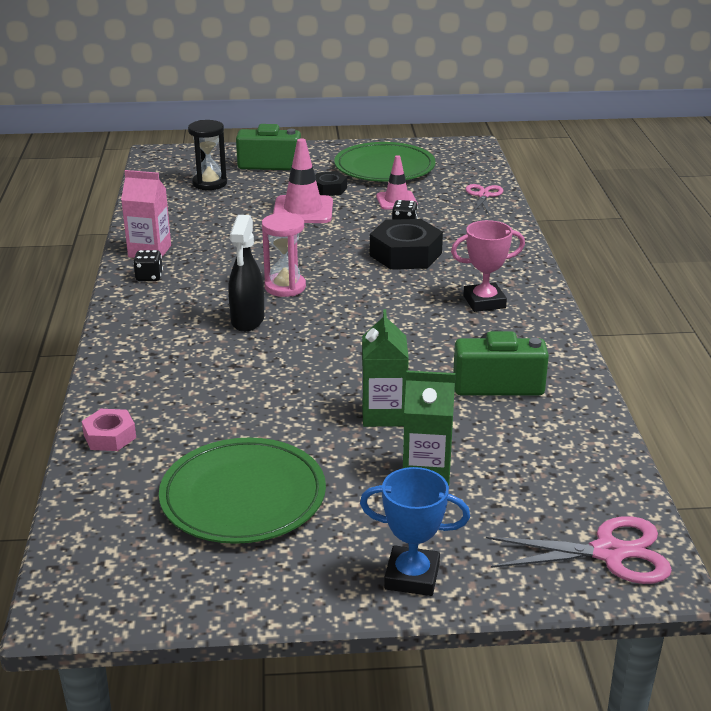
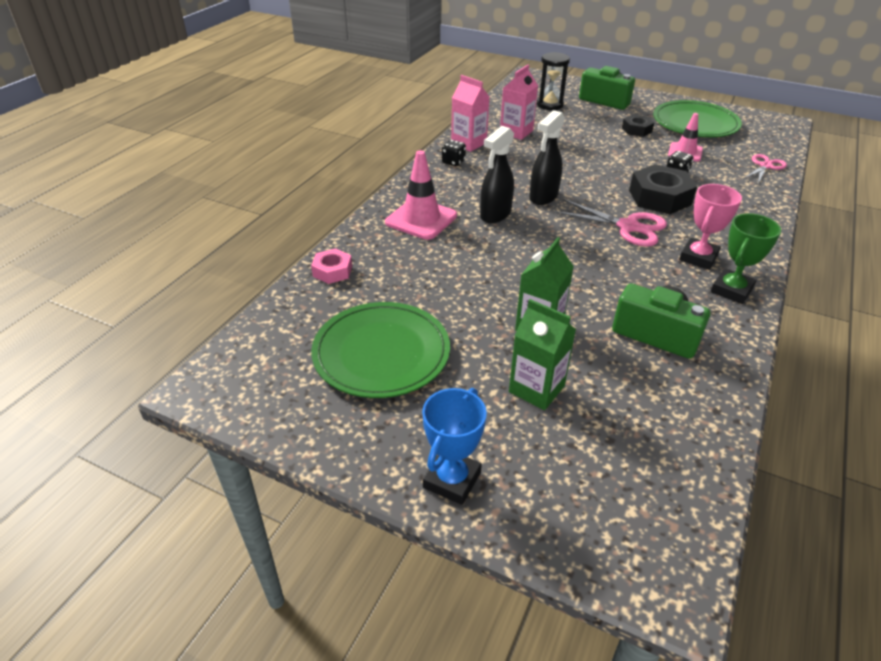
camera: 30 degrees right, 10 degrees up
pink hourglass [262,213,306,297] -> black spray bottle [529,110,565,205]
pink traffic cone [273,139,333,223] -> pink traffic cone moved to [385,150,457,240]
blue trophy [360,467,470,596] -> blue trophy turned 75 degrees clockwise [422,388,487,505]
pink trophy [451,220,525,312] -> pink trophy turned 75 degrees counterclockwise [679,184,742,270]
pink scissors [486,516,672,584] -> pink scissors moved to [555,199,667,247]
none -> pink carton [500,65,538,140]
none -> green trophy [711,213,781,304]

